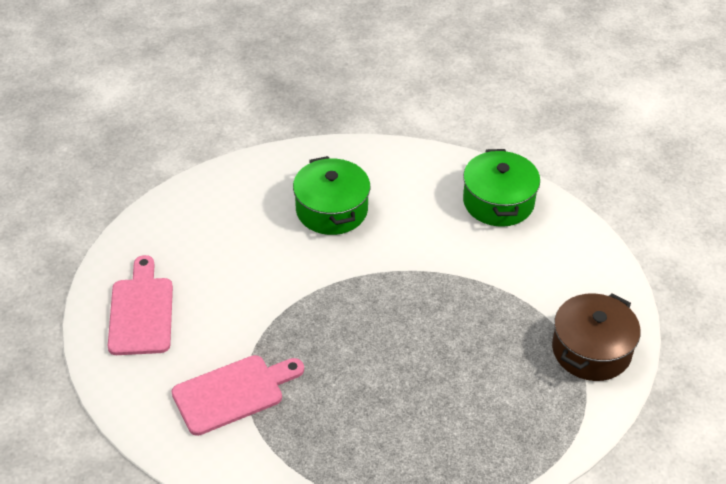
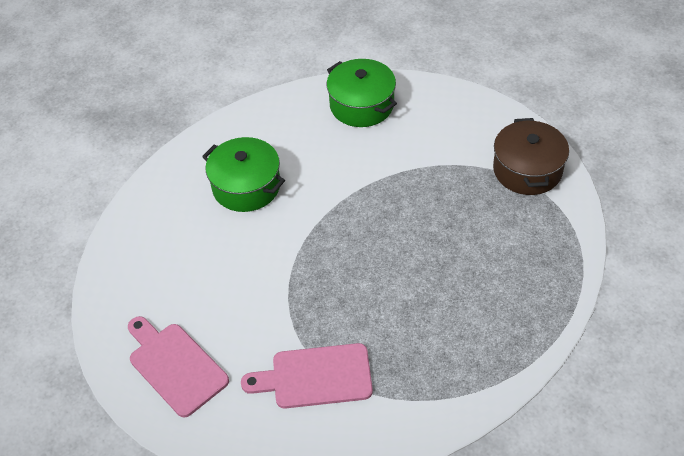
camera: 35 degrees left, 5 degrees up
pink cutting board [171,355,304,436] -> pink cutting board turned 120 degrees counterclockwise [241,343,373,408]

